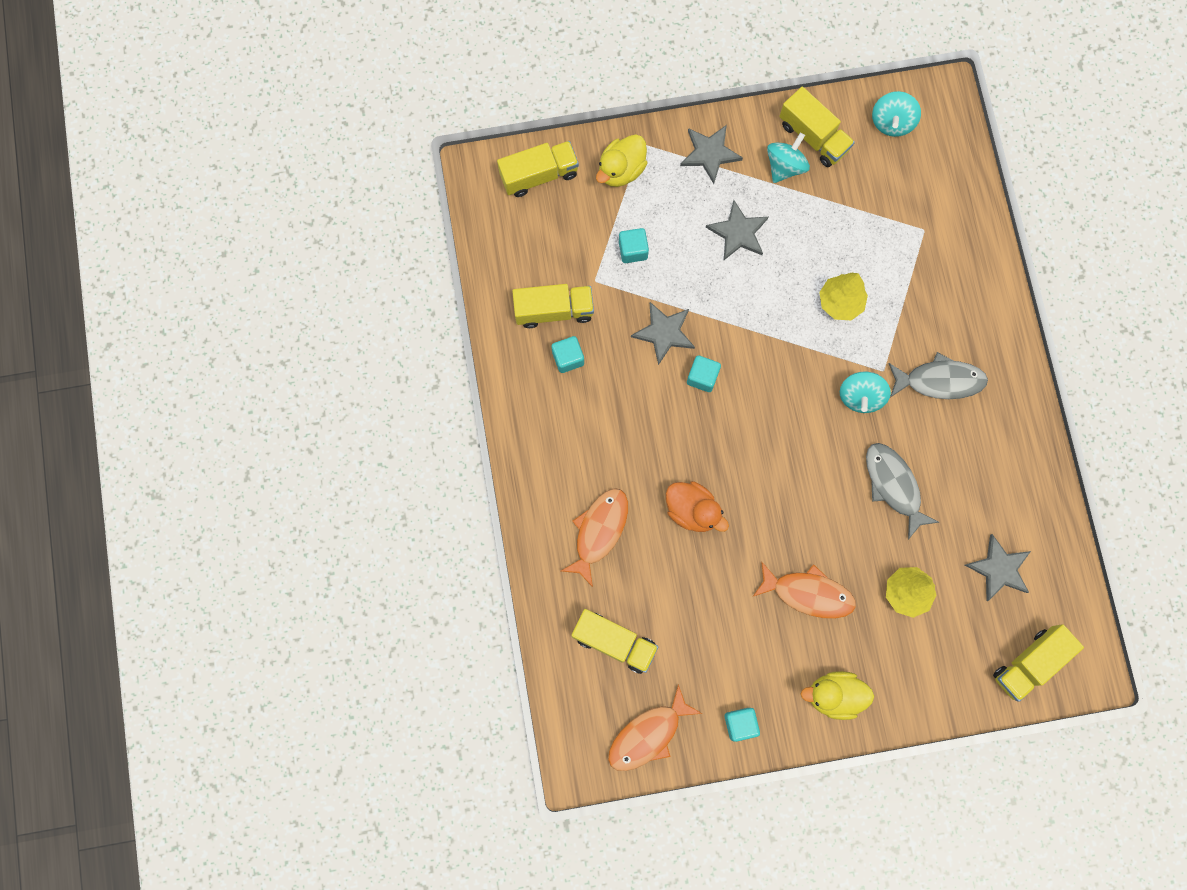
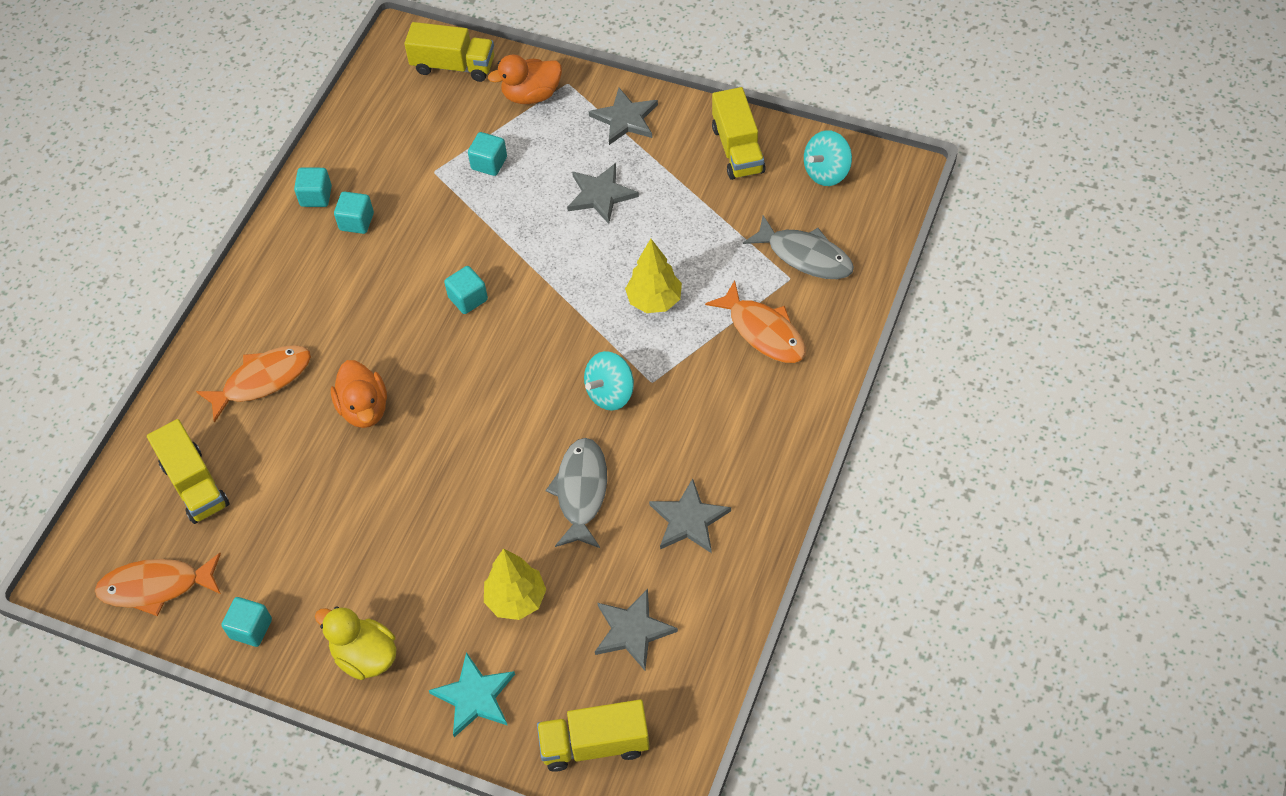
camera: 35 degrees right, 20 degrees down
yellow truck [512,284,594,328] -> none
yellow duck [596,134,647,187] -> orange duck [488,54,562,104]
grey star [631,302,695,365] -> grey star moved to [649,479,731,553]
orange fish [753,562,856,619] -> orange fish moved to [705,280,806,363]
turquoise spinning top [767,133,810,183] -> none
grey fish [888,352,988,399] -> grey fish moved to [743,215,854,279]
none -> turquoise cube [294,168,332,207]
none -> turquoise star [429,652,515,737]

